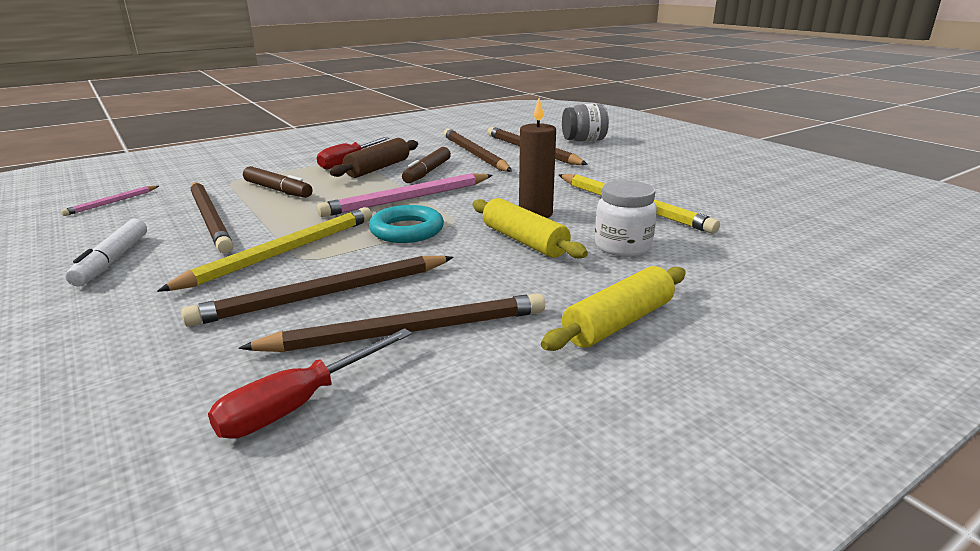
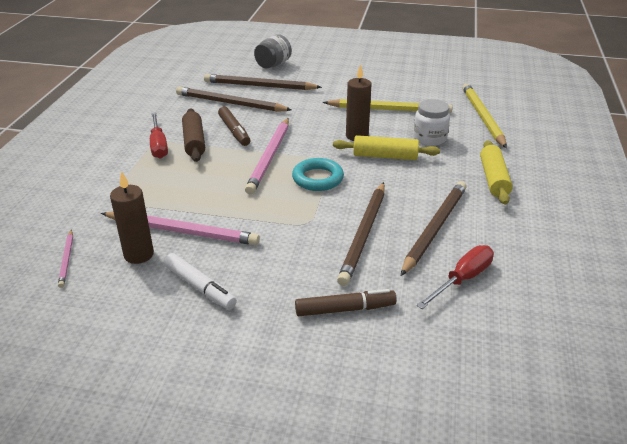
camera: 45 degrees left, 10 degrees up
yellow pencil [157,207,372,292] -> yellow pencil moved to [462,83,507,148]
brown pencil [191,182,233,253] -> pink pencil [101,212,260,245]
red screwdriver [208,328,412,439] -> red screwdriver turned 135 degrees counterclockwise [416,245,494,309]
brown marker [243,166,313,198] -> brown marker moved to [295,289,397,316]
none -> brown candle [110,171,154,264]

